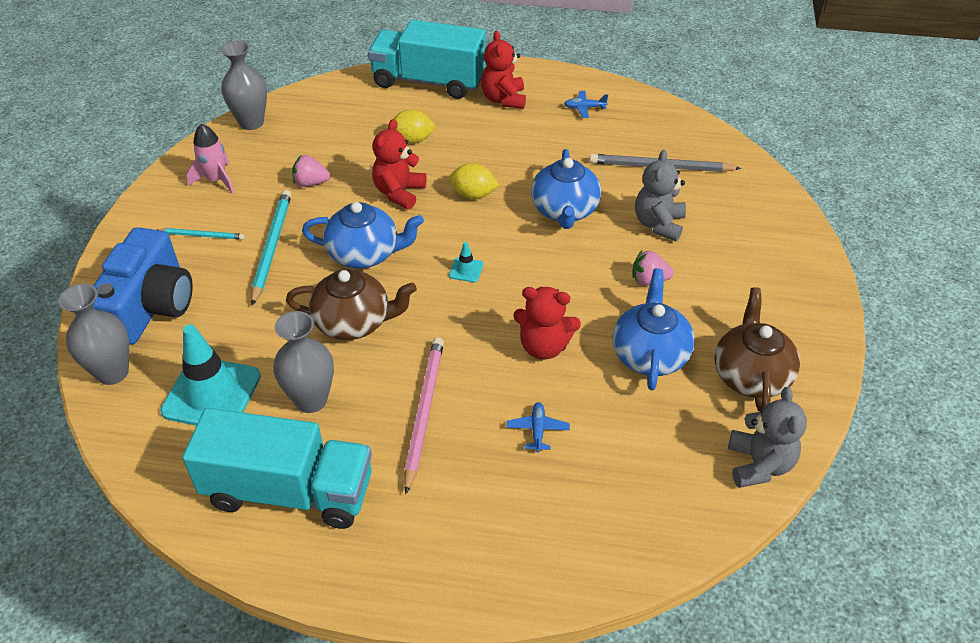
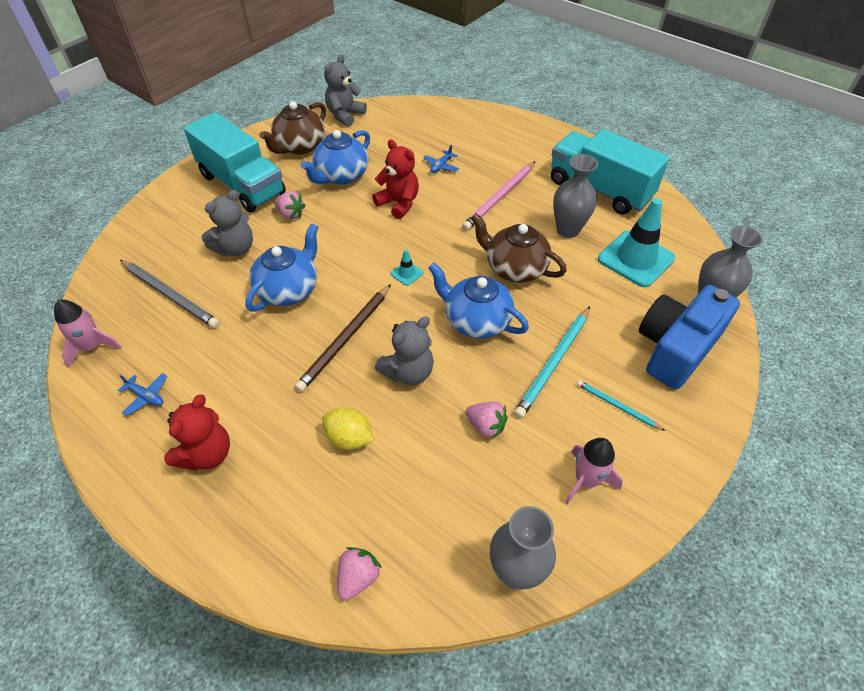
camera: 150 degrees left, 5 degrees up
turquoise truck [368,20,486,99] -> turquoise truck moved to [184,112,286,212]
red teddy bear [372,119,426,209] -> grey teddy bear [375,316,434,385]
yellow lemon [449,163,499,199] -> brown pencil [295,284,391,392]
none -> pink rocket [54,300,122,368]
none -> pink strawberry [337,547,382,600]

